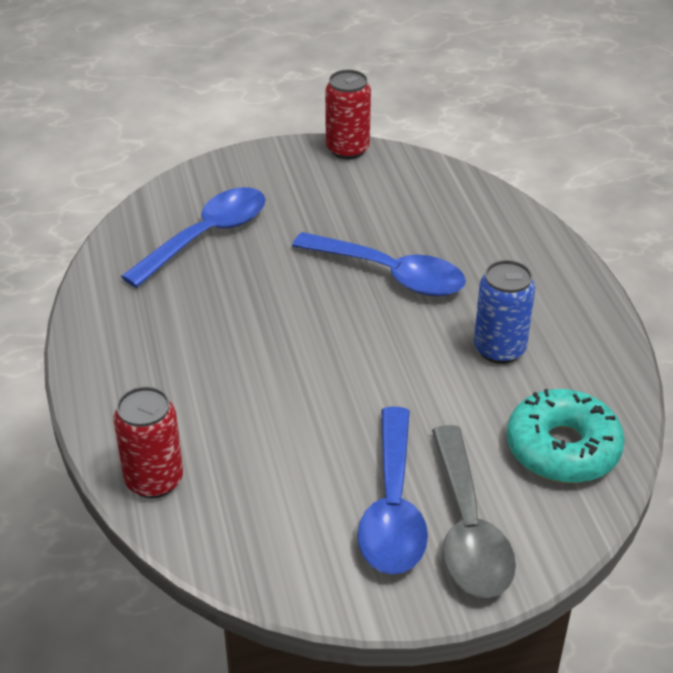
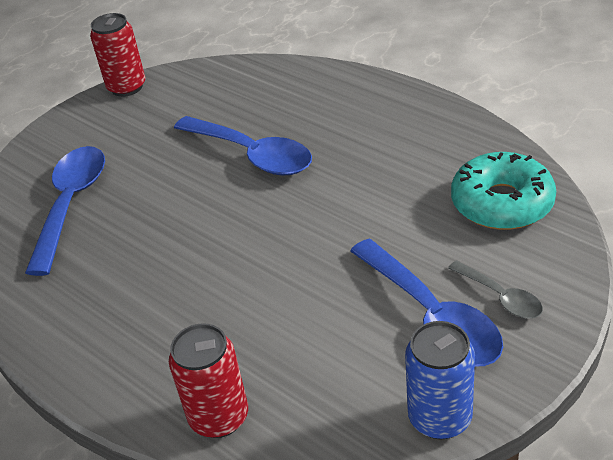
camera: 30 degrees left, 0 degrees up
blue spoon [292,232,466,296] -> blue spoon turned 45 degrees clockwise [174,116,312,176]
grey spoon [432,425,516,598] -> grey spoon [448,260,543,319], size x0.52
blue can [474,260,535,364] -> blue can moved to [405,321,475,439]

